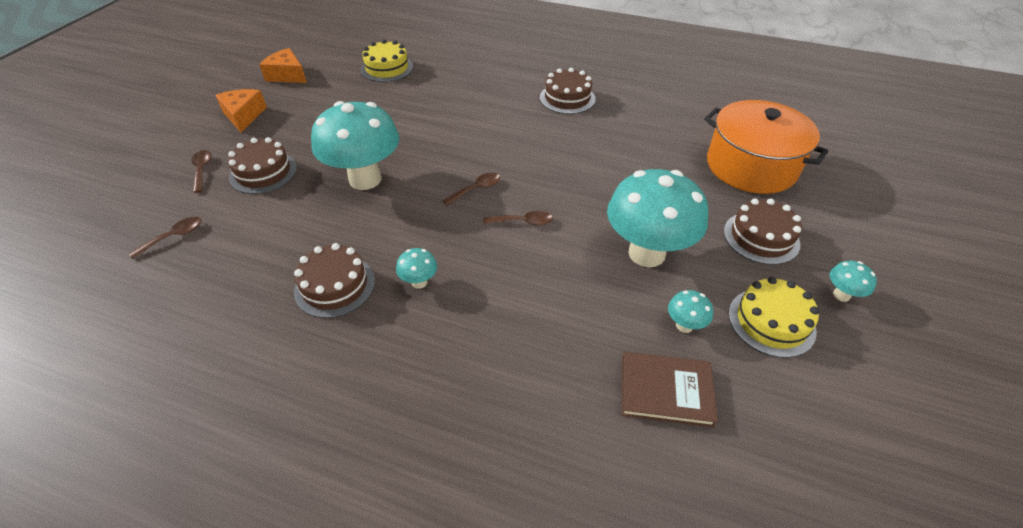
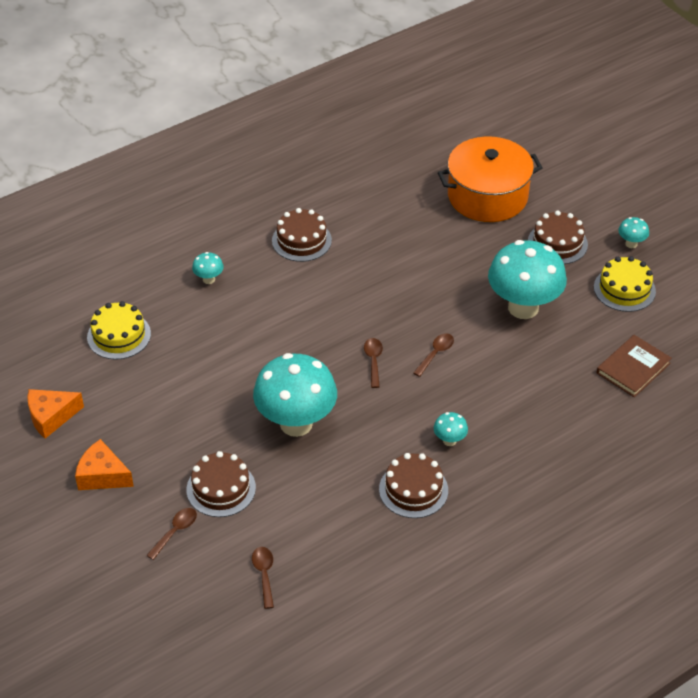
camera: 55 degrees left, 0 degrees up
brown spoon [191,150,212,193] -> brown spoon turned 105 degrees clockwise [146,508,197,560]
turquoise mushroom [668,290,713,333] -> turquoise mushroom moved to [192,252,224,284]

